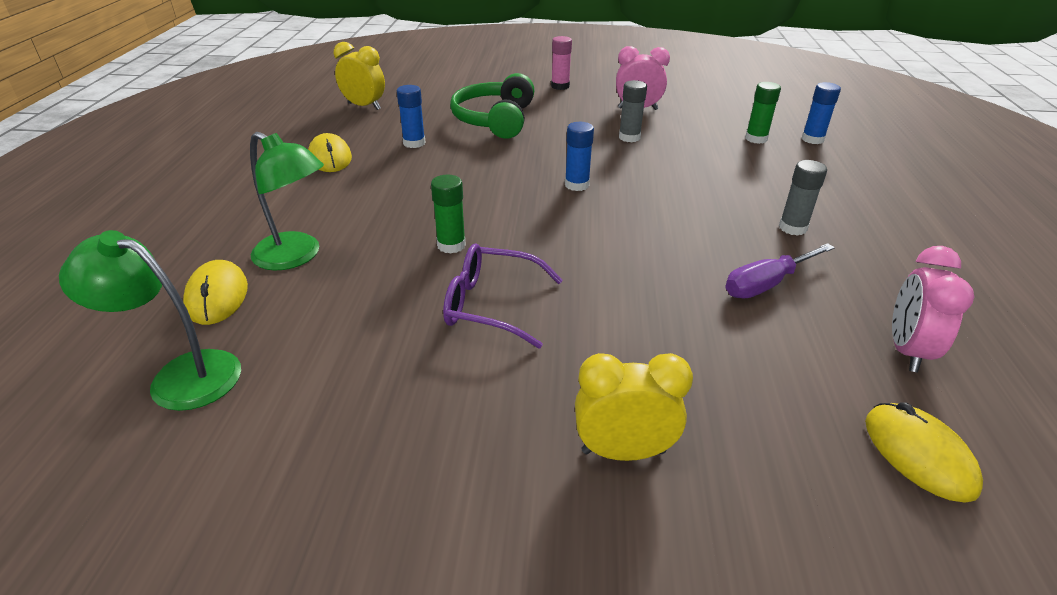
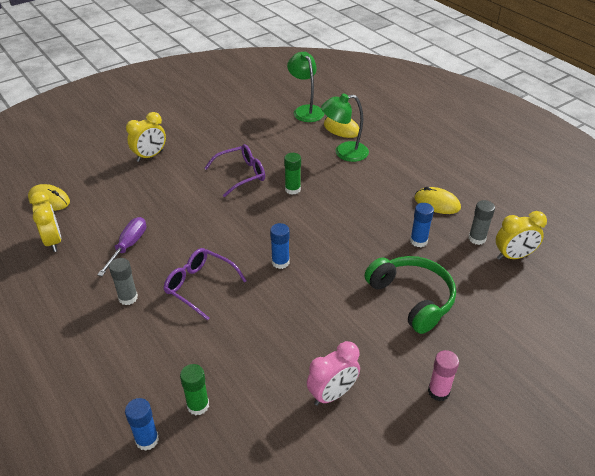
camera: 140 degrees right, 5 degrees up
green lamp [59,230,241,411] -> green lamp turned 90 degrees counterclockwise [287,52,324,122]
grey glue stick [619,80,647,142] -> grey glue stick moved to [469,200,495,245]
pink clock [892,246,974,372] -> yellow clock [29,191,61,252]
none -> purple glasses [164,248,247,321]

